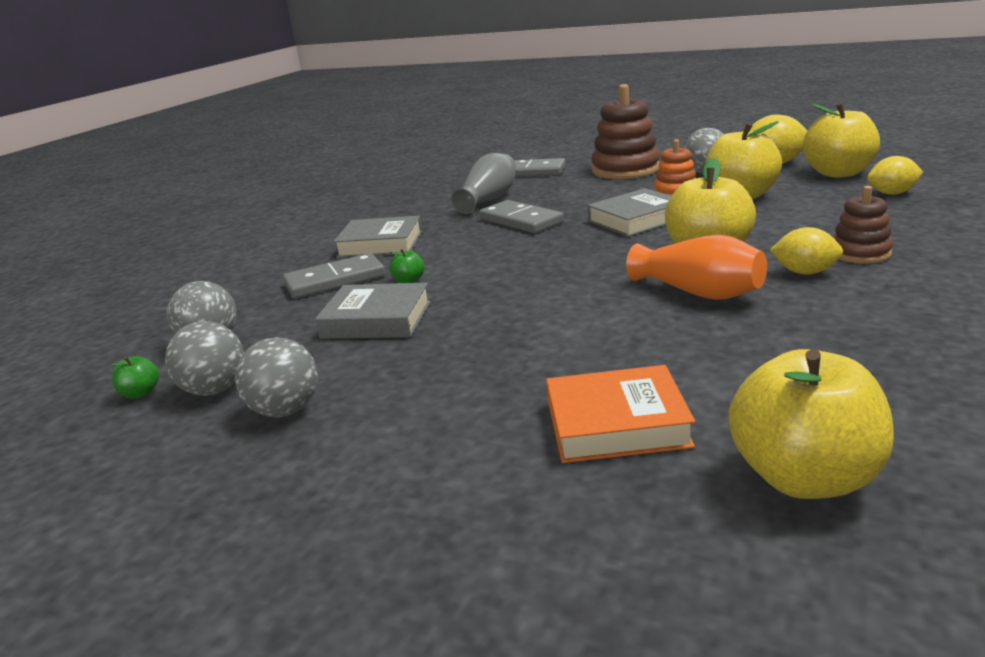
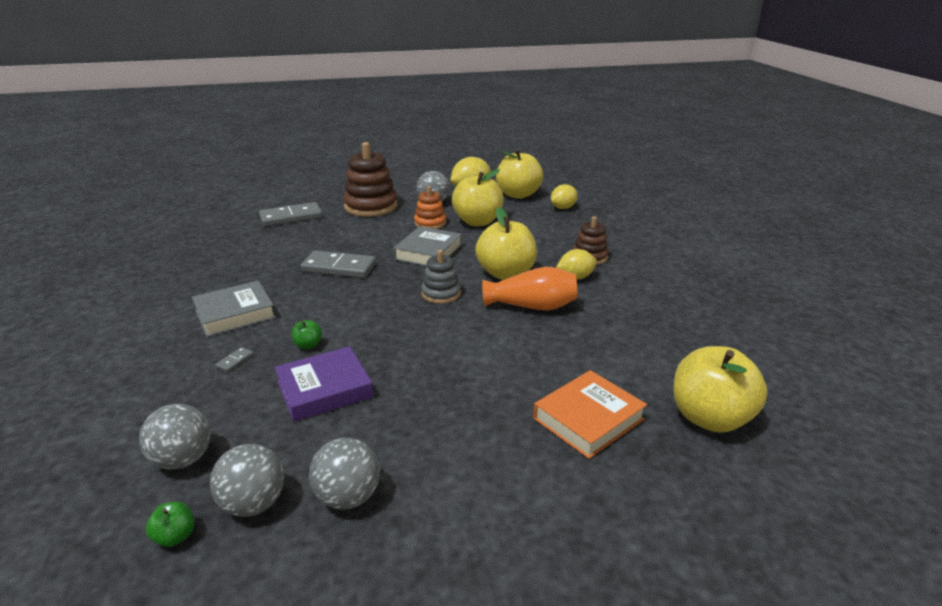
camera: 40 degrees left, 5 degrees up
grey domino [283,253,385,298] -> grey domino [215,347,254,372], size x0.40
grey book [315,283,431,339] -> purple book [274,346,374,422]
grey vase [451,153,516,214] -> none
none -> grey stacking toy [421,250,461,304]

